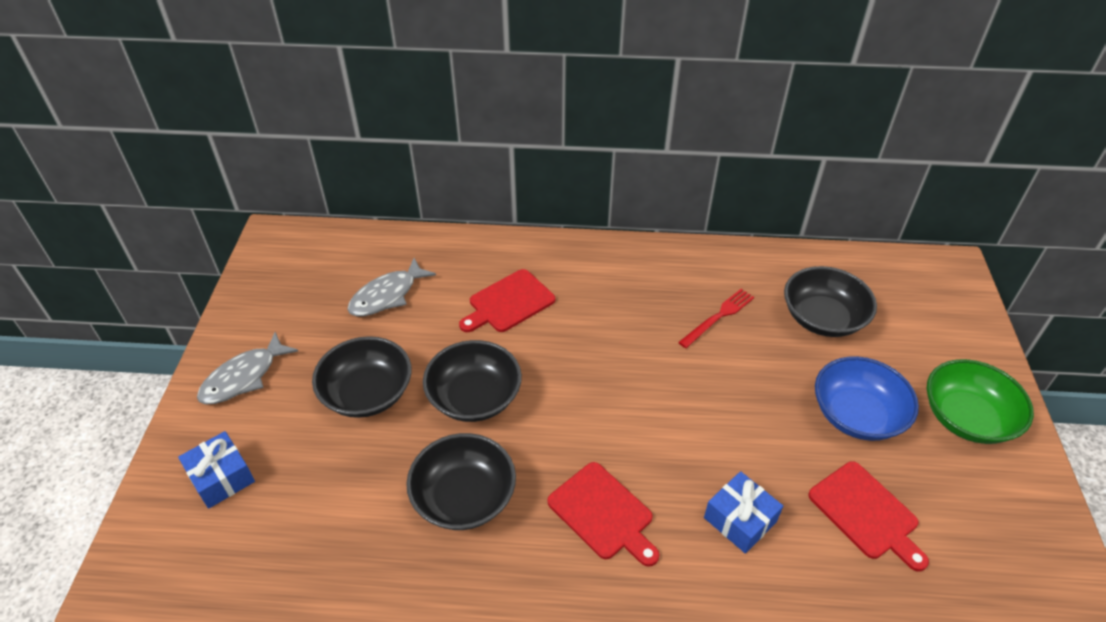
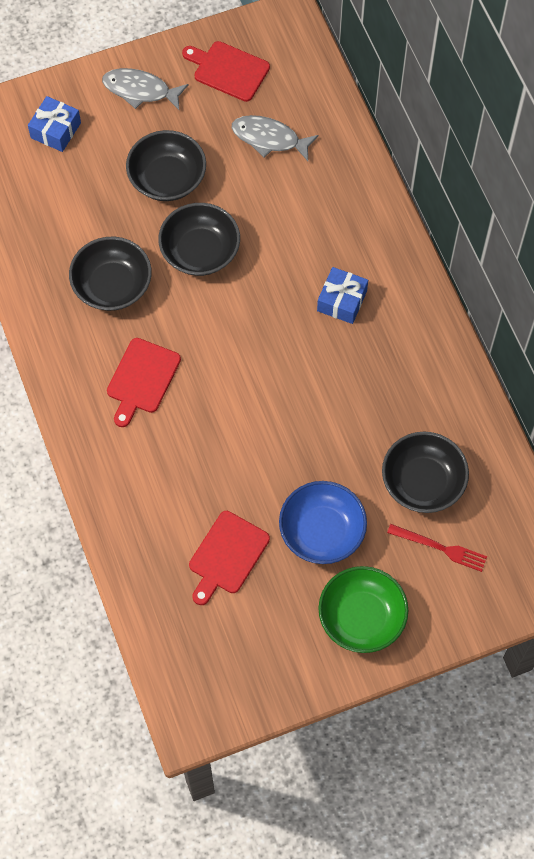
camera: 65 degrees right, 20 degrees up
red cutting board [459,269,555,332] -> red cutting board moved to [182,41,270,102]
red fork [678,289,754,348] -> red fork moved to [387,524,487,572]
blue gift [704,471,783,554] -> blue gift moved to [317,267,368,324]

